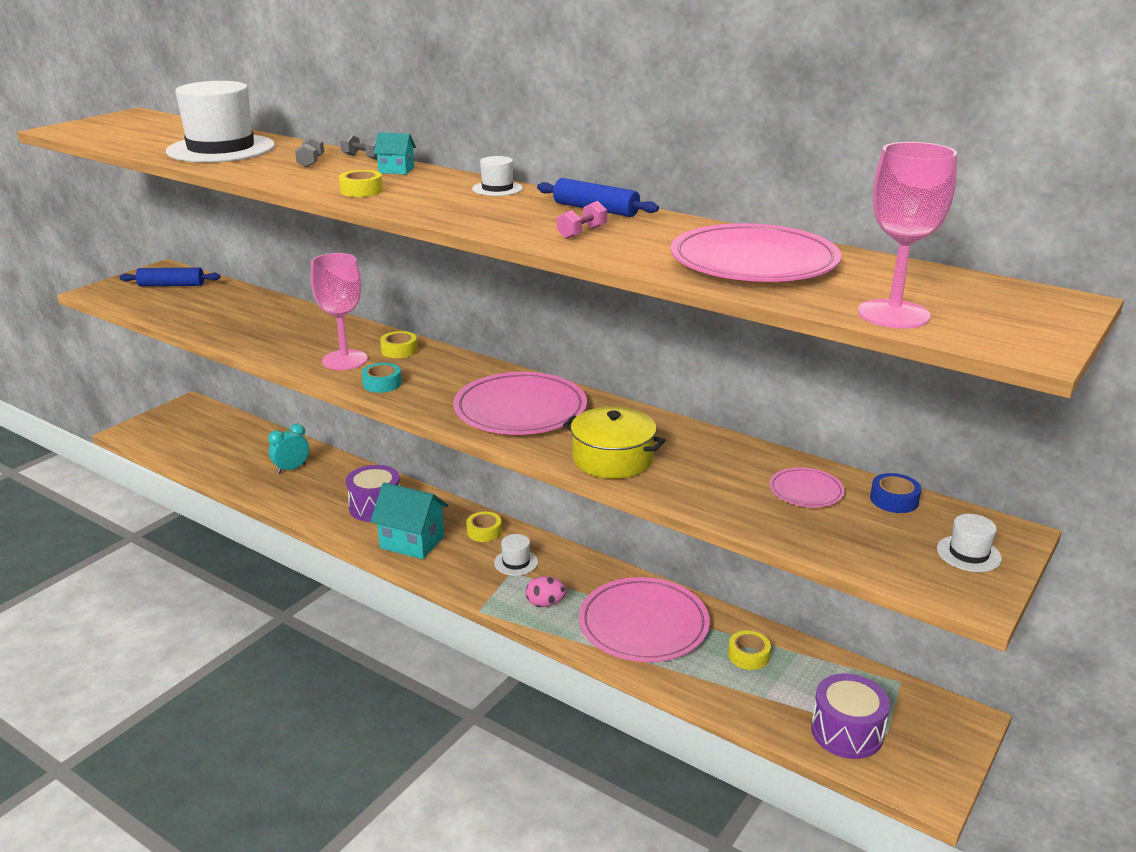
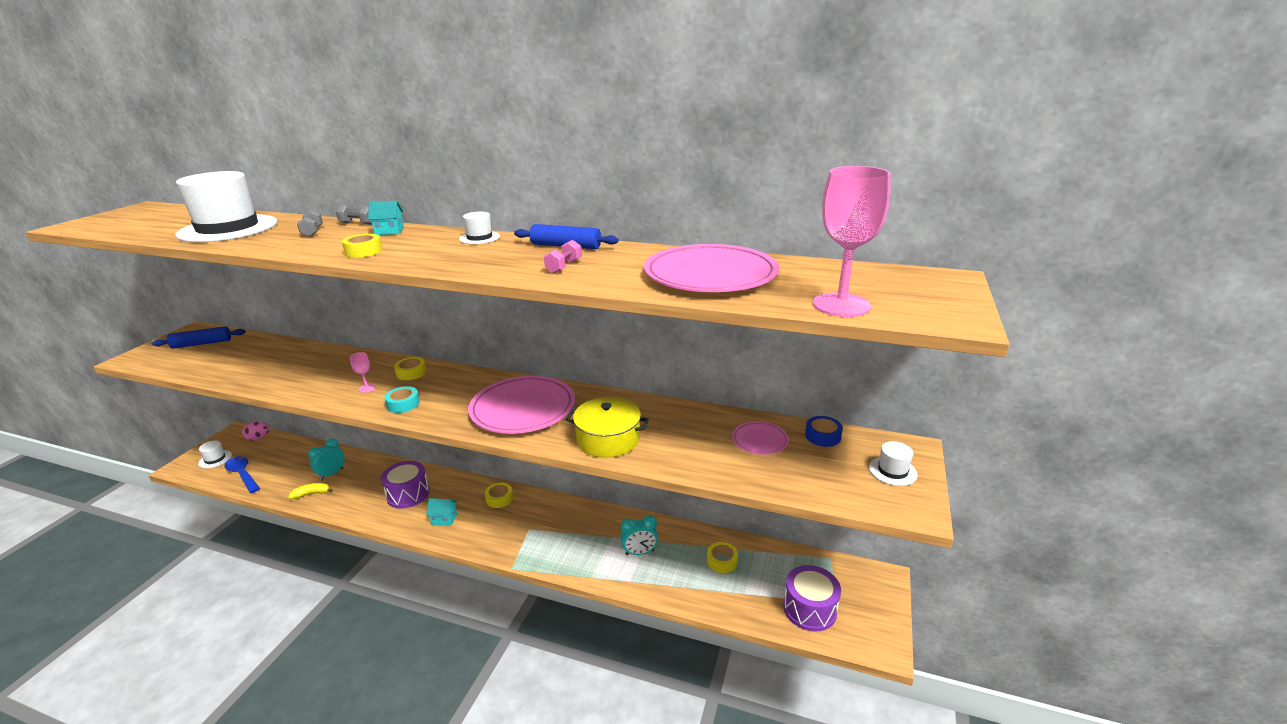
camera: 15 degrees left, 0 degrees up
pink goblet [311,253,368,370] -> pink goblet [350,352,376,393], size x0.44
turquoise house [370,482,448,559] -> turquoise house [426,498,458,526], size x0.52
white hat [494,534,538,576] -> white hat moved to [198,440,232,468]
pink egg [526,576,566,607] -> pink egg moved to [242,422,270,441]
pink plate [579,577,710,662] -> turquoise clock [620,515,658,555]
none -> blue spoon [224,456,260,493]
none -> yellow banana [288,483,333,499]

